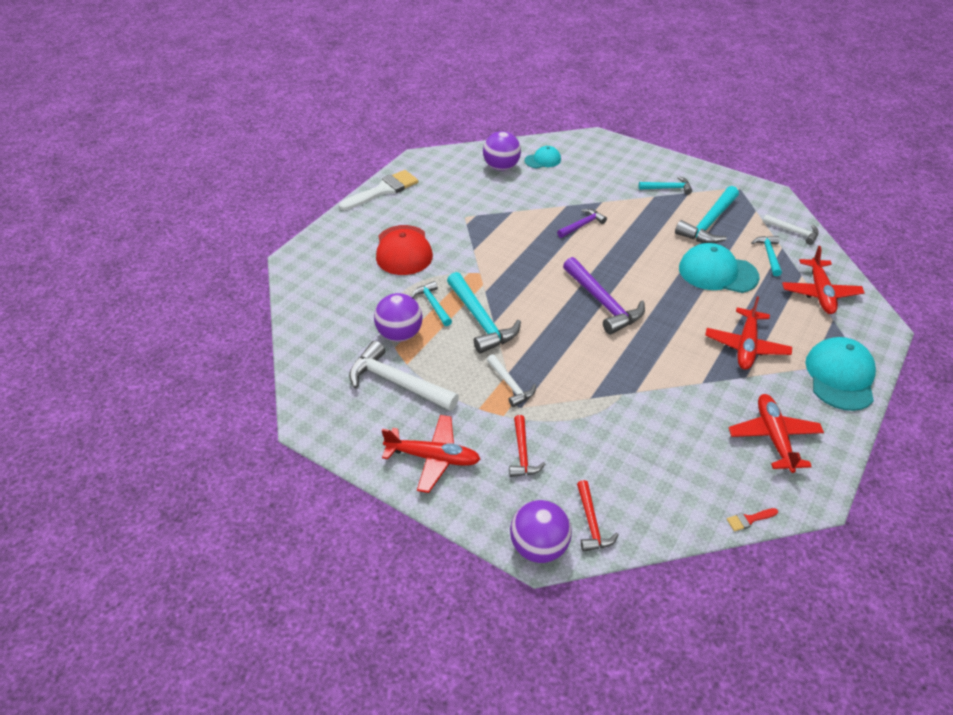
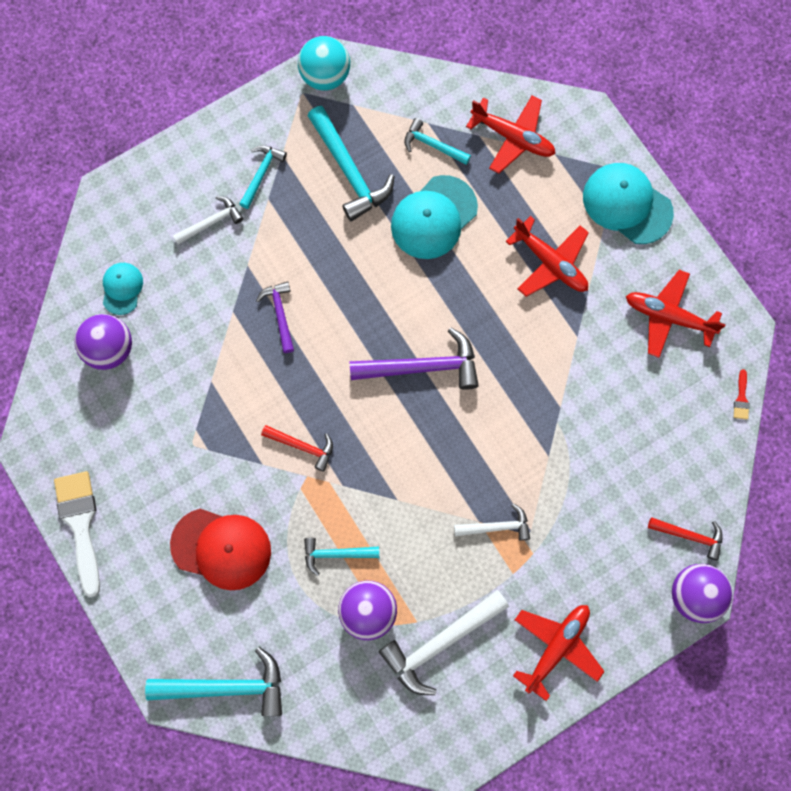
camera: 65 degrees left, 30 degrees up
turquoise hammer [447,272,521,354] -> turquoise hammer moved to [145,647,282,716]
red hammer [509,415,545,477] -> red hammer moved to [261,425,333,472]
white hammer [763,215,819,245] -> white hammer moved to [173,196,244,245]
none -> turquoise ball [298,36,350,91]

